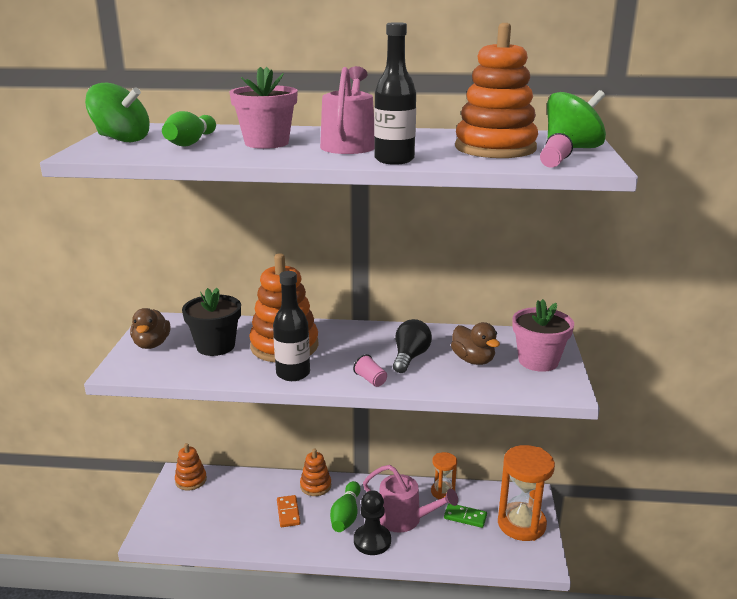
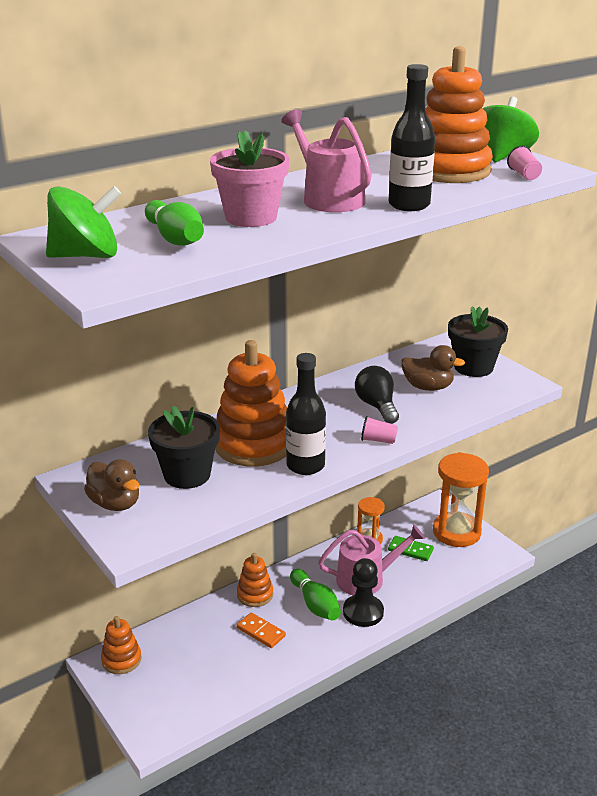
camera: 40 degrees left, 5 degrees up
green domino [444,503,487,528] -> green domino turned 45 degrees clockwise [388,536,434,561]
pink flower pot [512,299,574,372] -> black flower pot [448,306,508,377]

